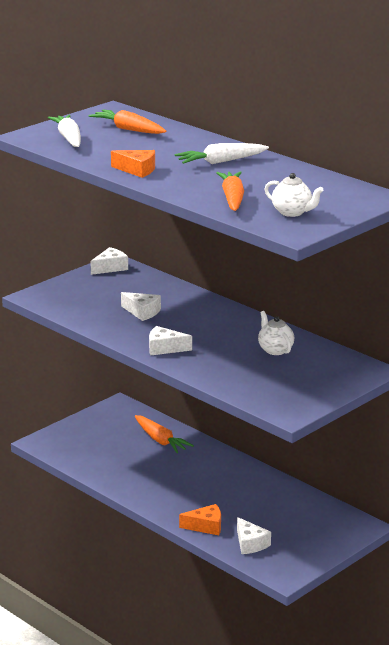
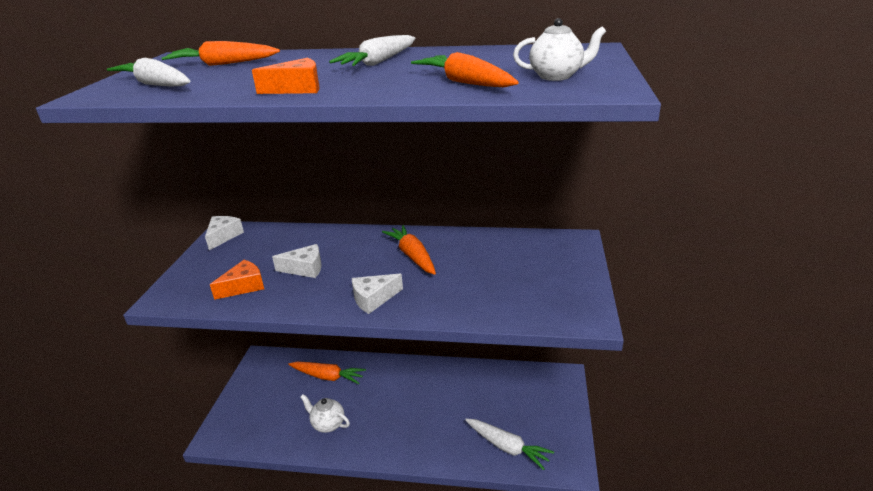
camera: 35 degrees left, 5 degrees up
orange cheese [179,504,221,535] -> orange cheese moved to [210,260,264,300]
white cheese [237,517,271,554] -> white carrot [465,419,554,470]
white teapot [258,311,294,355] -> white teapot moved to [300,394,350,433]
none -> orange carrot [382,225,436,275]

